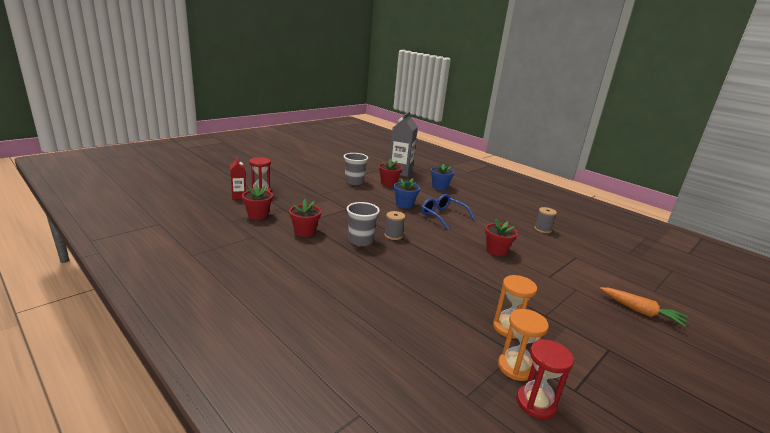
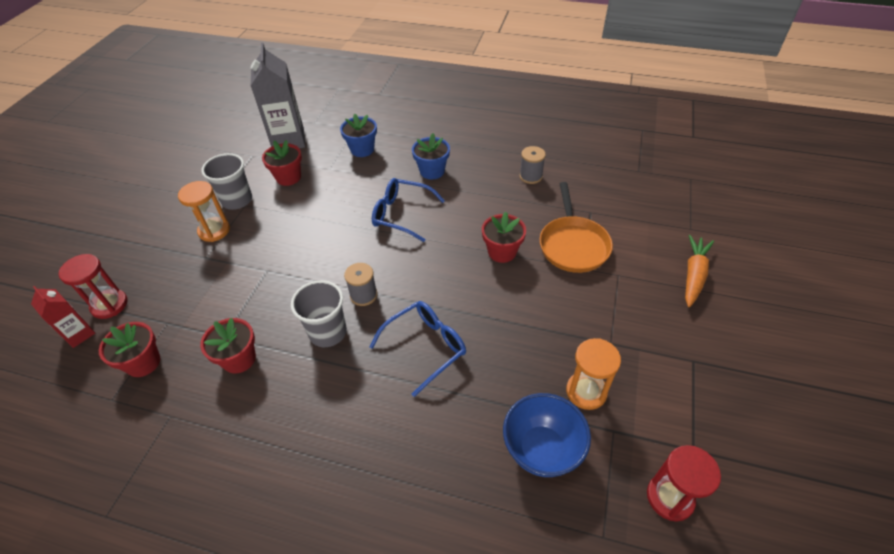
camera: 25 degrees left, 25 degrees up
blue flower pot [394,178,420,208] -> blue flower pot moved to [412,133,450,180]
orange hourglass [498,309,549,381] -> orange hourglass moved to [178,181,230,242]
orange carrot [600,287,688,327] -> orange carrot turned 75 degrees counterclockwise [685,235,714,307]
none -> blue glasses [369,301,466,397]
none -> blue bowl [503,393,591,477]
none -> orange pan [540,182,613,273]

